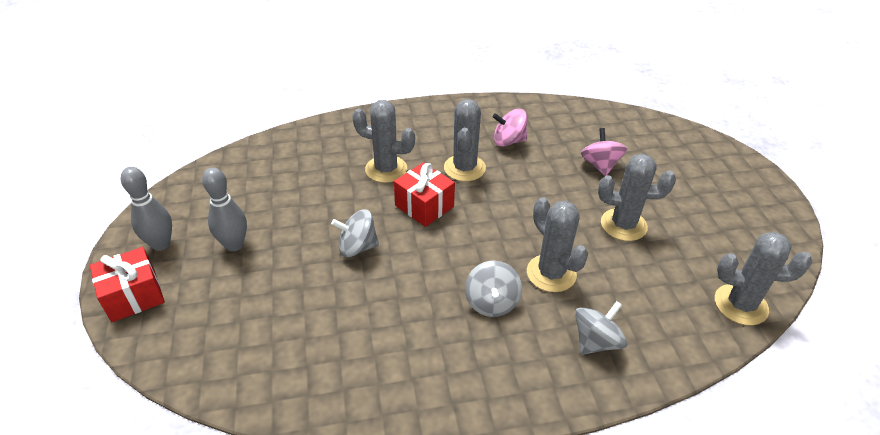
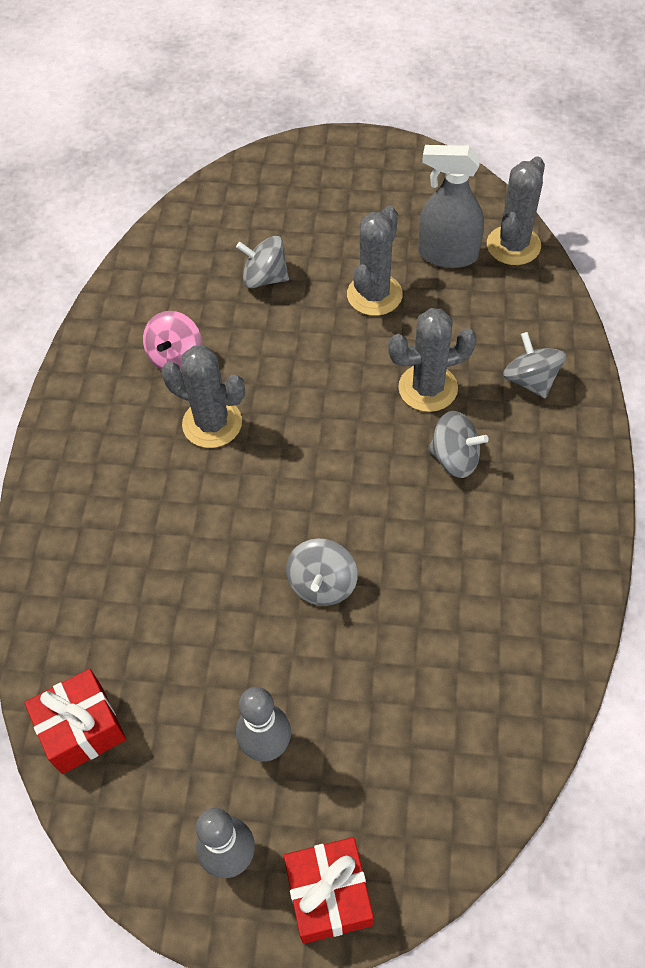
camera: 70 degrees left, 15 degrees up
grey cactus [352,100,415,183] -> none
red gift [394,162,455,227] -> red gift moved to [24,669,126,774]
pink spinning top [581,128,627,176] -> grey spinning top [236,236,289,288]
none -> grey spray bottle [418,145,484,268]

